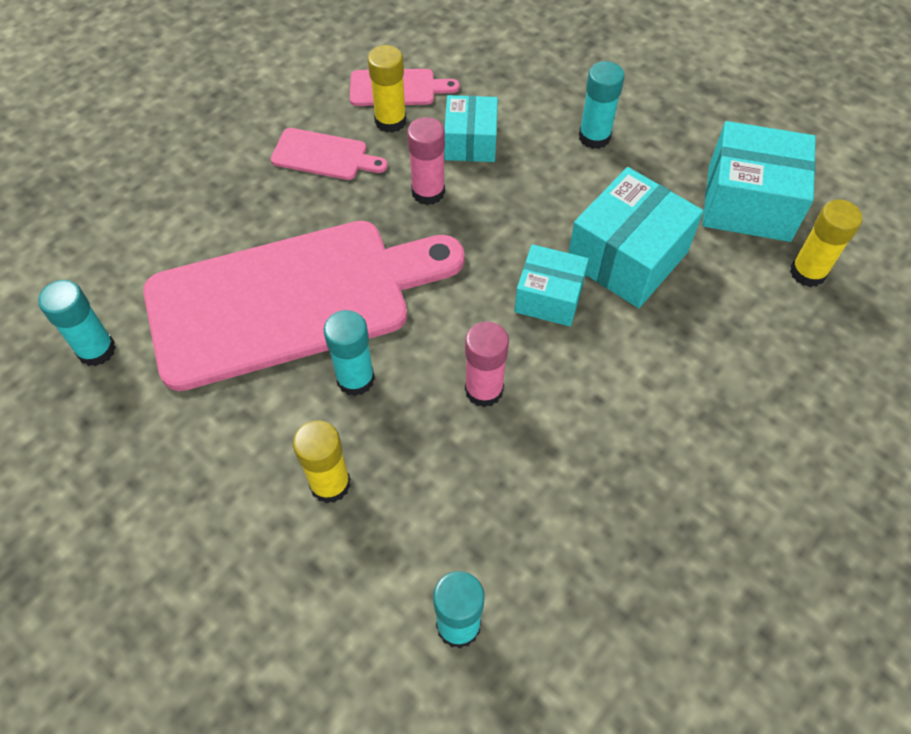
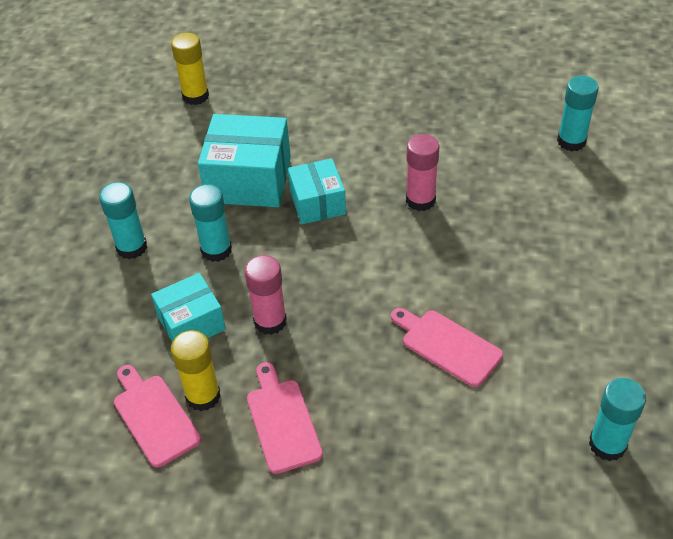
camera: 120 degrees left, 10 degrees down
pink cutting board [143,221,465,391] -> pink cutting board [391,308,503,387], size x0.40
yellow glue stick [293,420,351,503] -> none
turquoise glue stick [324,310,375,396] -> turquoise glue stick moved to [189,184,232,262]
turquoise box [702,121,816,242] -> none

